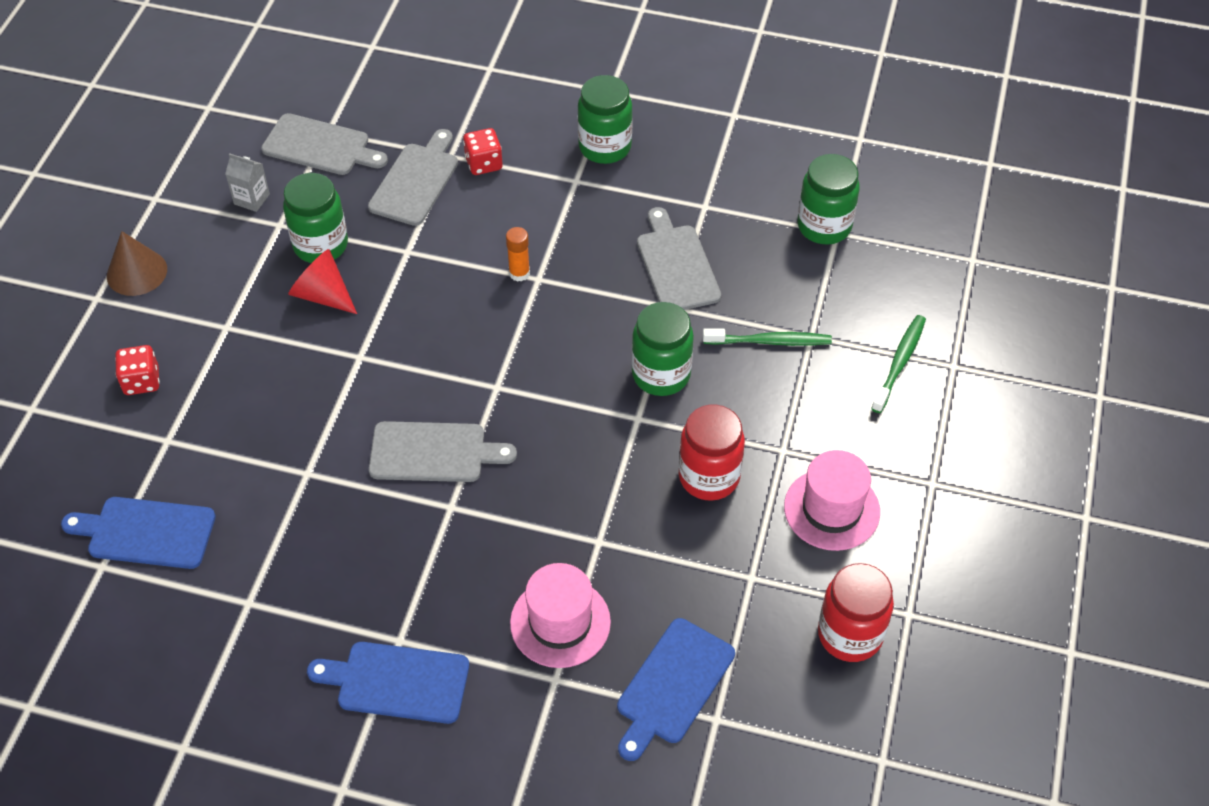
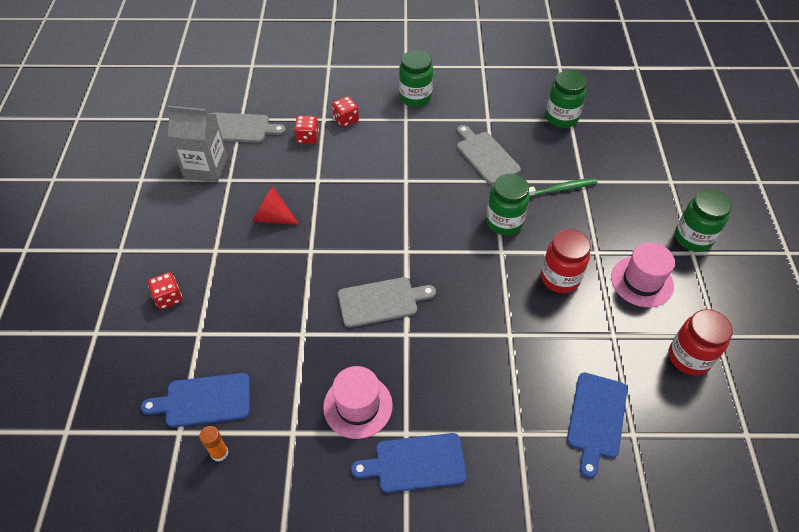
camera: 15 degrees left, 0 degrees up
brown cone [107,231,167,296] -> none
grey carton [225,153,270,212] -> grey carton [168,106,228,182], size x2.02
green jar [283,173,348,263] -> green jar moved to [675,189,731,252]
grey cutting board [368,129,458,226] -> red dice [294,116,319,144]
orange glue stick [506,227,530,282] -> orange glue stick moved to [199,426,229,462]
pink hat [510,563,611,668] -> pink hat moved to [323,366,393,439]
green toothbrush [871,315,926,413] -> none

